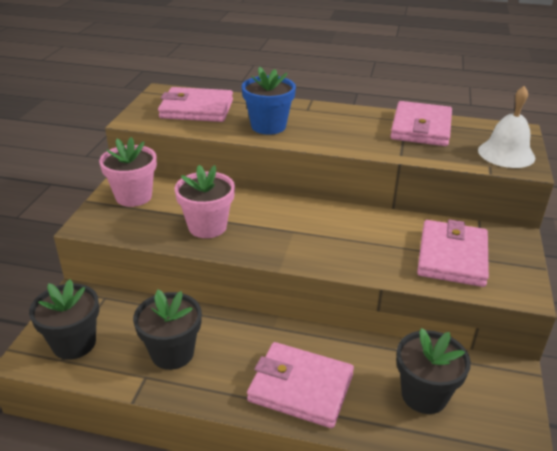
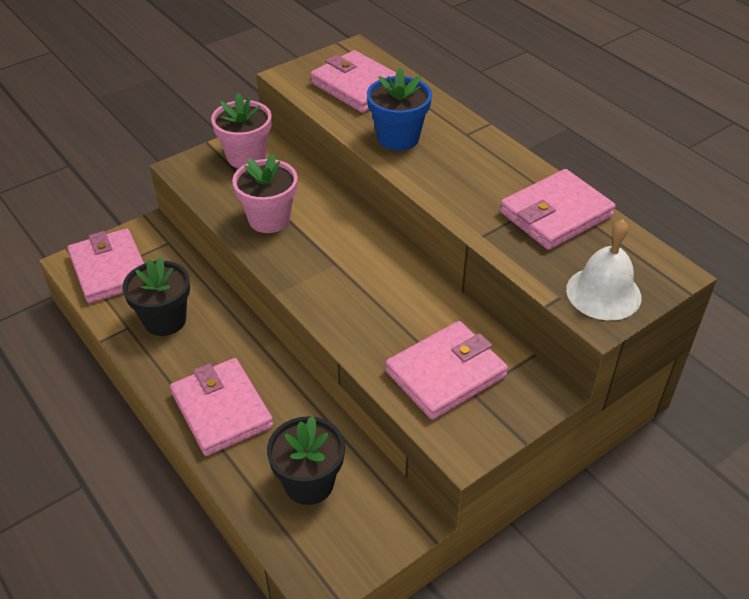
camera: 40 degrees right, 10 degrees up
black flower pot [29,279,99,360] -> pink wallet [67,228,144,303]

